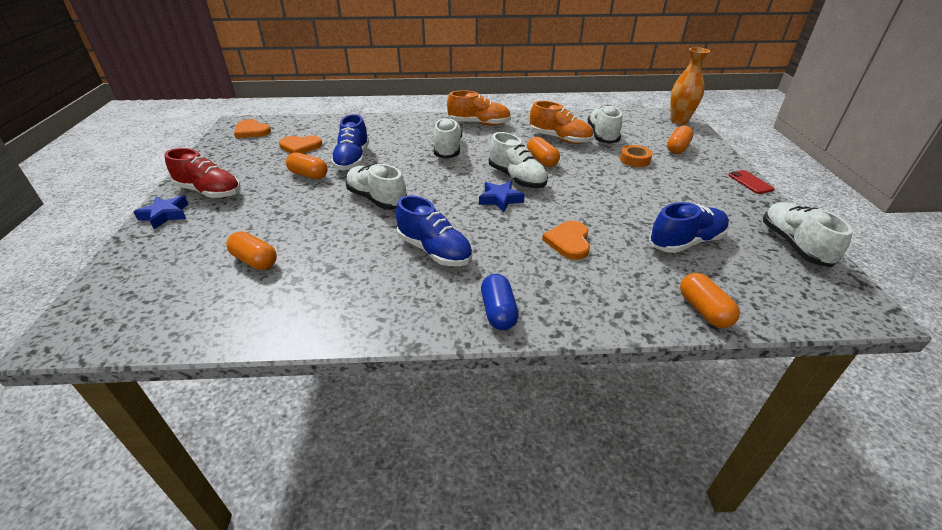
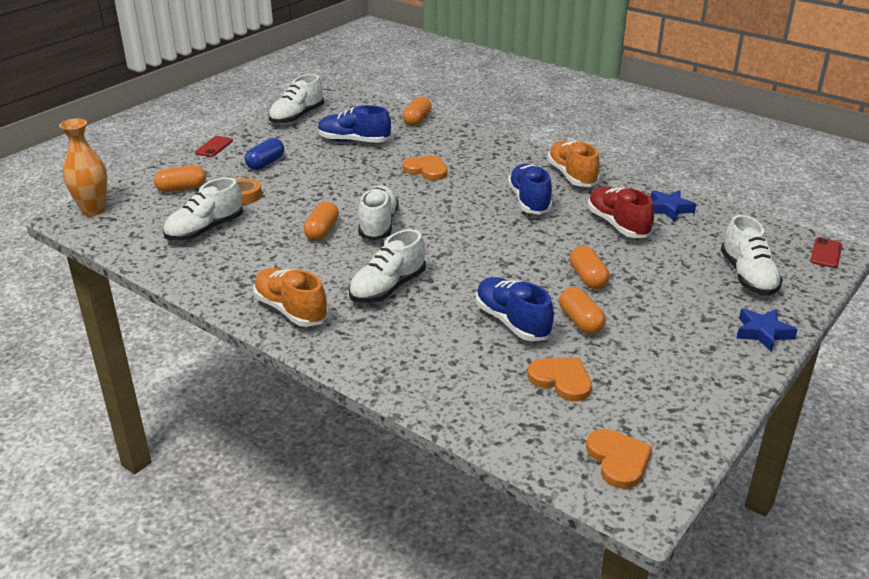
camera: 140 degrees left, 5 degrees down
red shoe [164,148,240,198] -> red shoe moved to [588,186,654,238]
orange capsule [226,232,277,270] -> orange capsule moved to [569,246,610,289]
blue shoe [331,114,369,171] -> blue shoe turned 75 degrees counterclockwise [476,277,554,341]
white shoe [346,164,407,210] -> white shoe moved to [721,215,783,296]
blue star [479,181,525,212] -> blue star moved to [651,190,696,221]
blue capsule [481,274,519,330] -> blue capsule moved to [245,138,284,170]
orange shoe [530,101,593,144] -> orange shoe moved to [547,141,600,187]
orange heart [542,221,590,260] -> orange heart turned 105 degrees counterclockwise [403,156,447,180]
none -> red phone [810,237,842,268]

